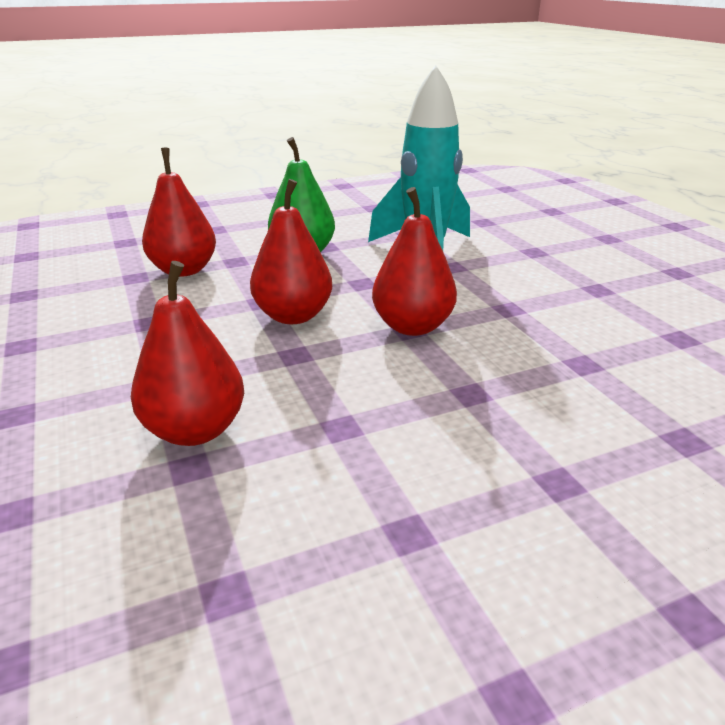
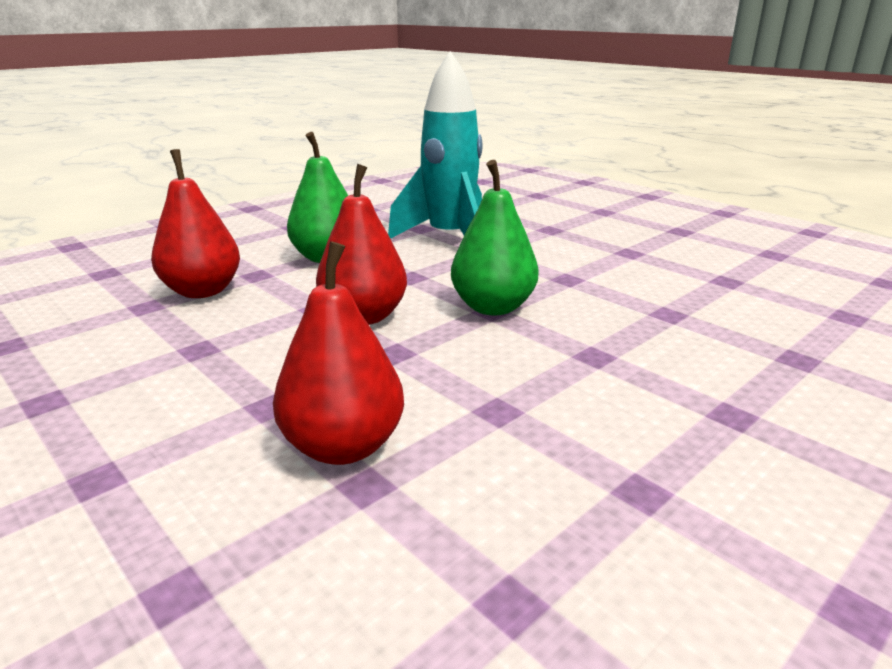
camera: 20 degrees left, 5 degrees down
red pear [372,187,457,336] -> green pear [451,160,539,315]

